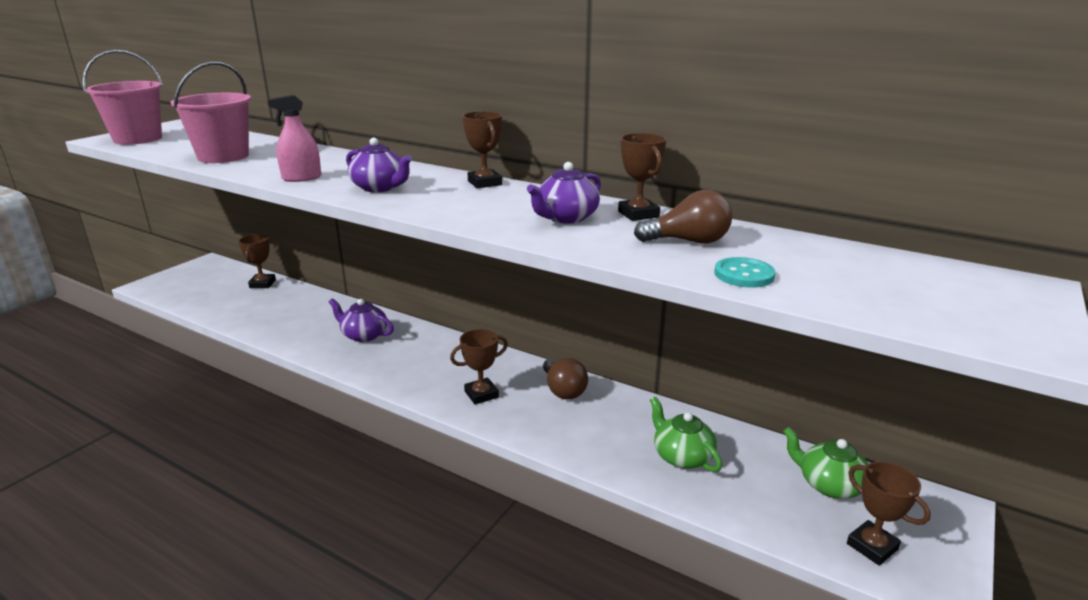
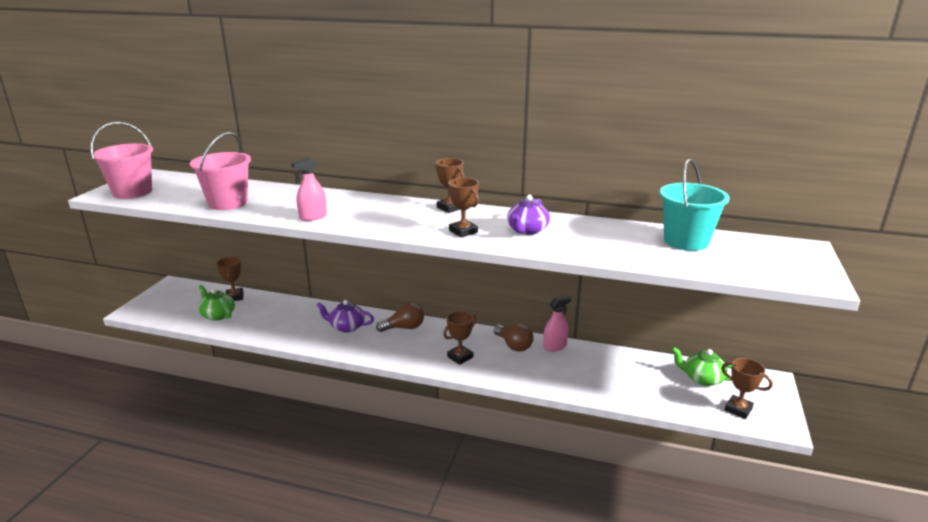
camera: 15 degrees left, 0 degrees up
purple teapot [346,138,412,192] -> none
brown trophy [618,133,666,221] -> brown trophy moved to [448,178,479,237]
brown light bulb [634,190,732,244] -> brown light bulb moved to [376,302,424,332]
green teapot [650,397,722,472] -> green teapot moved to [198,285,235,321]
turquoise button [714,257,776,288] -> none
none -> pink spray bottle [543,296,571,352]
none -> turquoise bucket [660,159,730,251]

